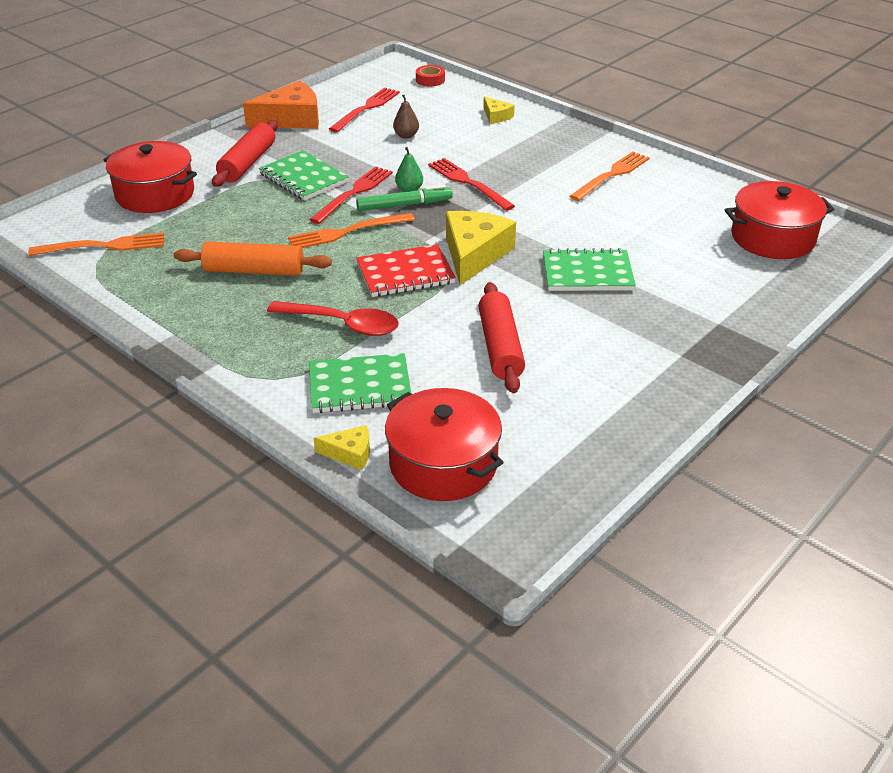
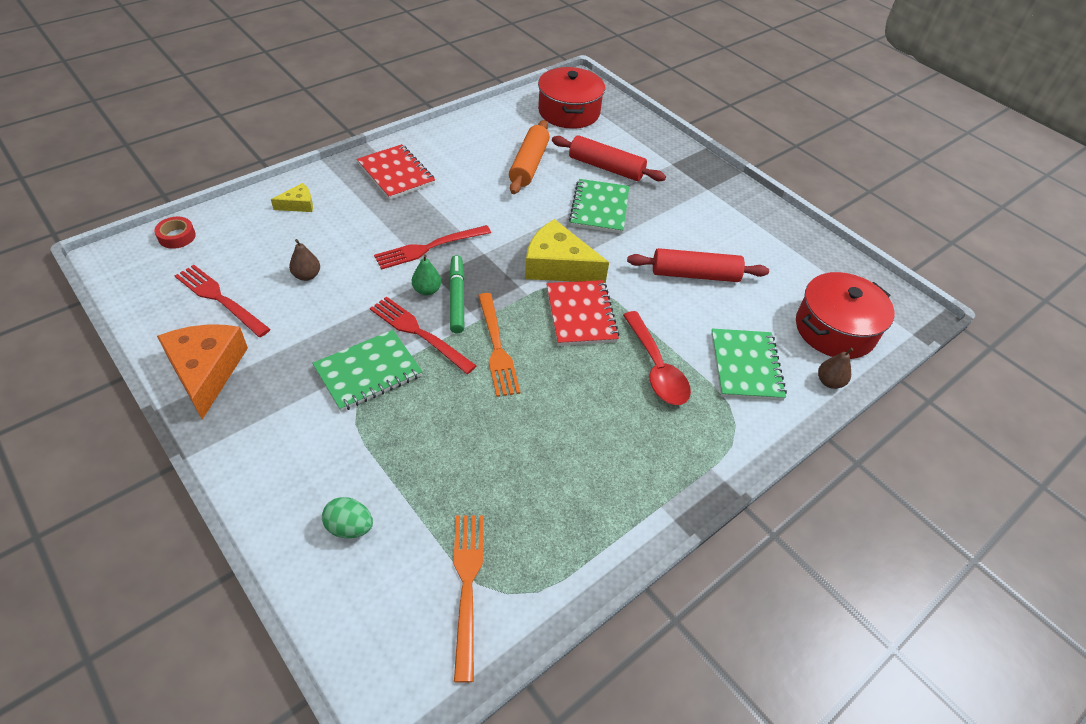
camera: 85 degrees left, 10 degrees up
red pot [104,141,197,213] -> green egg [322,497,373,539]
orange rolling pin [174,242,332,276] -> orange rolling pin moved to [509,120,550,194]
red rolling pin [212,120,278,187] -> red rolling pin moved to [552,135,666,181]
red spoon [267,301,399,336] -> red spoon turned 135 degrees clockwise [623,311,691,405]
yellow cheese [314,425,370,471] -> brown pear [818,348,853,389]
orange fork [570,151,650,201] -> none
none -> red notebook [357,144,435,200]

